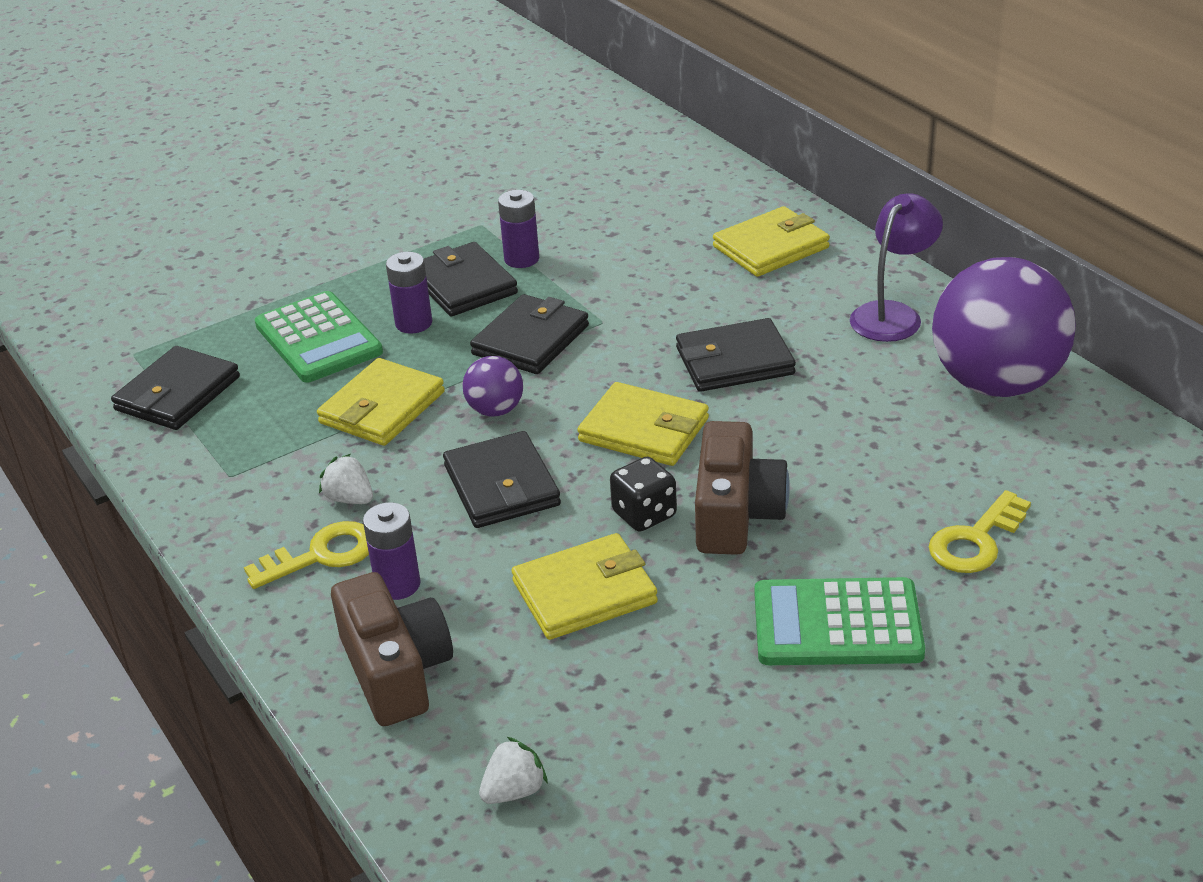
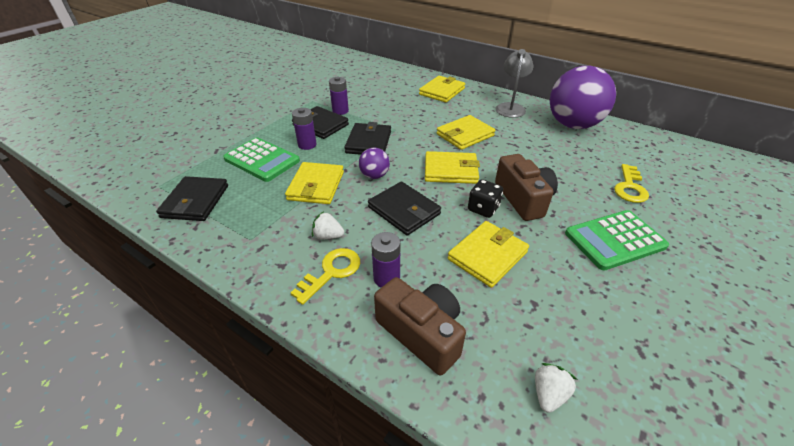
camera: 25 degrees left, 5 degrees up
black wallet [676,318,796,392] -> yellow wallet [436,115,495,150]
purple lamp [850,193,943,342] -> grey lamp [495,49,533,118]

